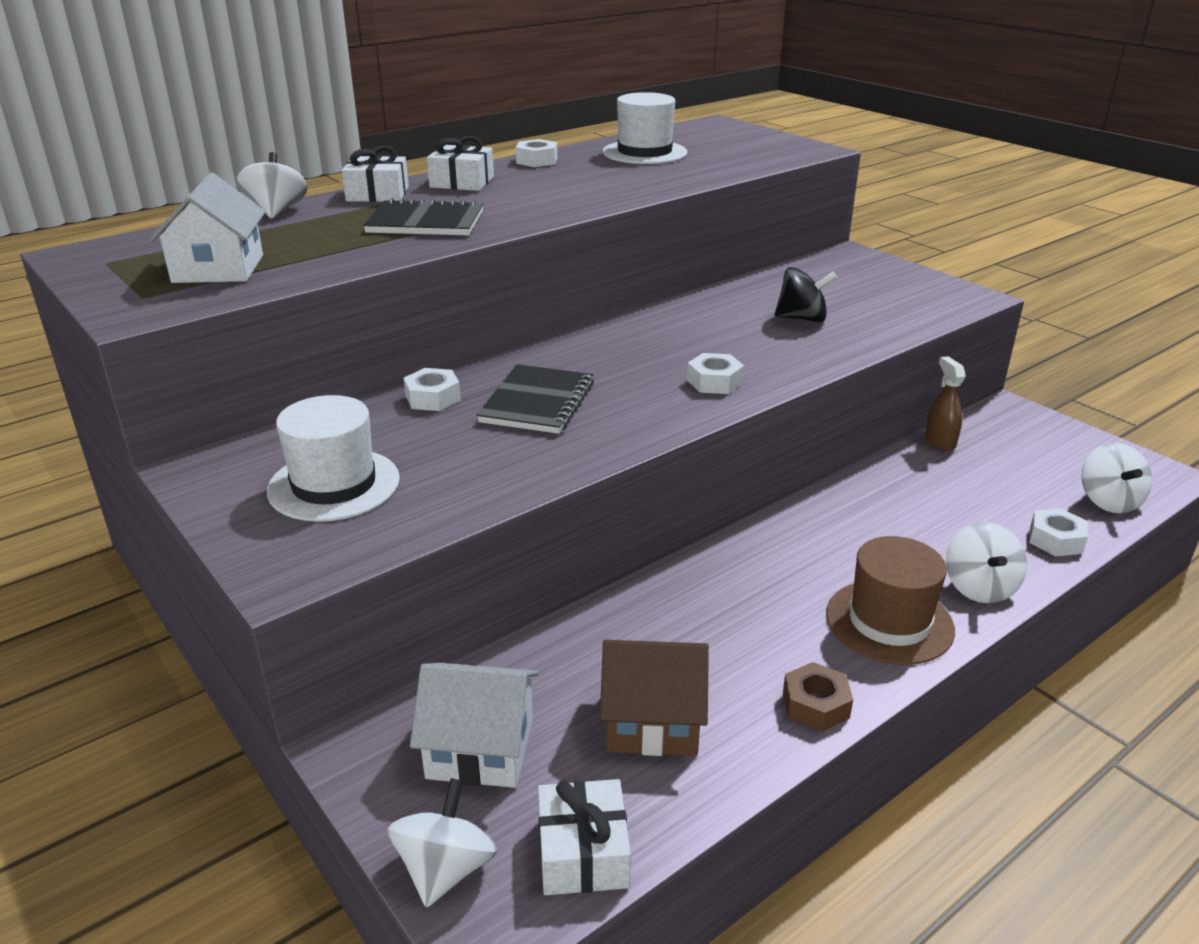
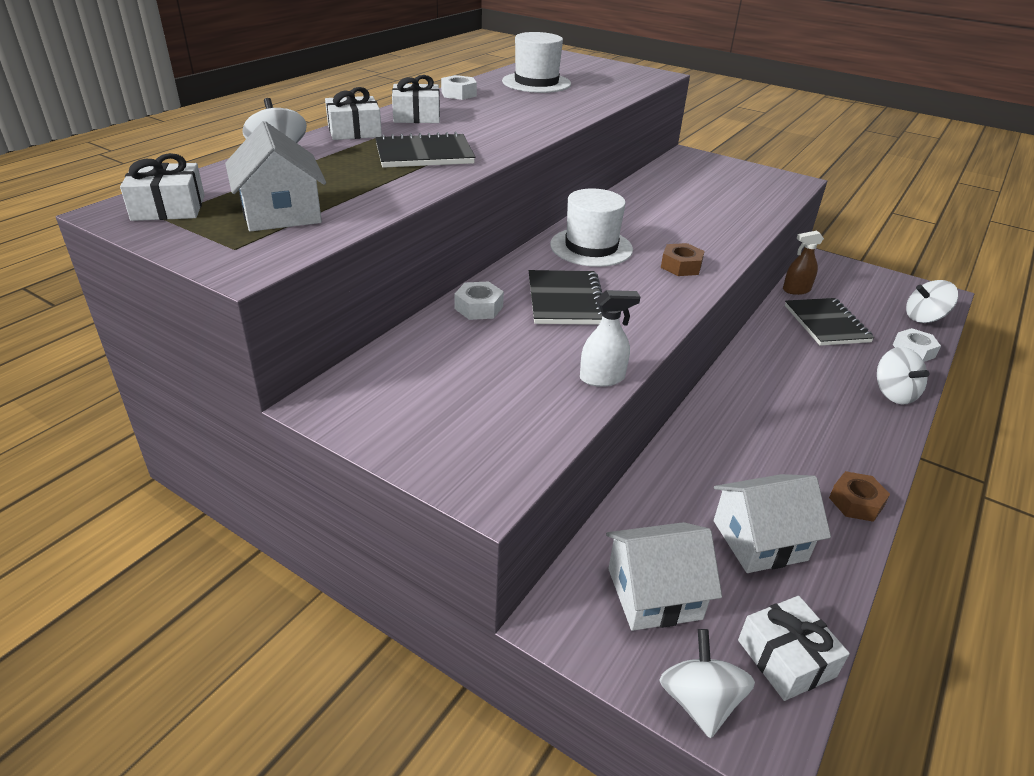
camera: 20 degrees left, 5 degrees up
white hat [267,395,400,522] -> white hat moved to [550,188,633,267]
brown house [600,640,709,756] -> white house [714,474,831,573]
white nut [687,353,744,394] -> brown nut [661,243,705,276]
black spinning top [775,267,837,323] -> none
brown hat [826,536,955,665] -> none
brown spray bottle [925,356,966,451] -> brown spray bottle turned 75 degrees counterclockwise [783,231,824,295]
white spinning top [1082,443,1152,513] -> white spinning top turned 105 degrees clockwise [906,280,958,323]
none -> white gift [120,153,205,221]
none -> white spray bottle [580,290,641,387]
none -> black notebook [785,298,874,346]

